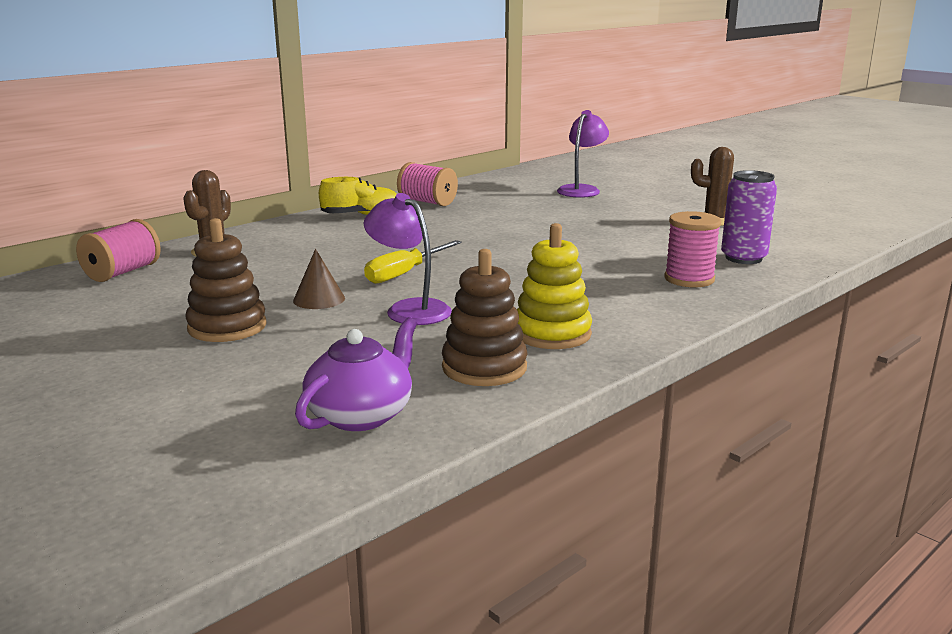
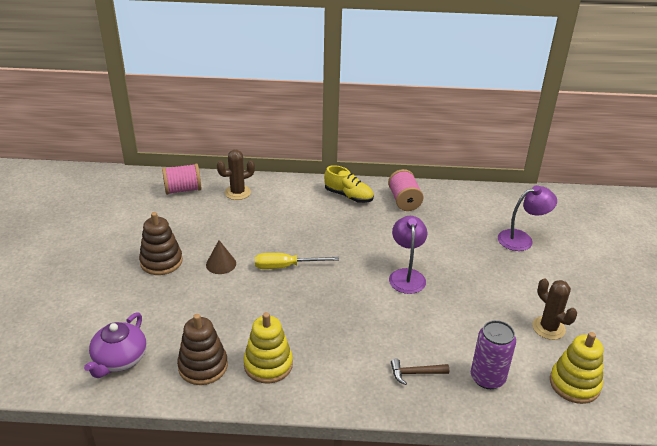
camera: 45 degrees right, 15 degrees up
purple teapot [295,317,417,431] -> purple teapot turned 120 degrees clockwise [84,313,147,378]
purple lamp [363,193,452,325] -> purple lamp moved to [389,216,427,294]
pink spool [664,211,721,287] -> brown hammer [391,358,449,385]
none -> yellow stacking toy [550,332,603,404]

